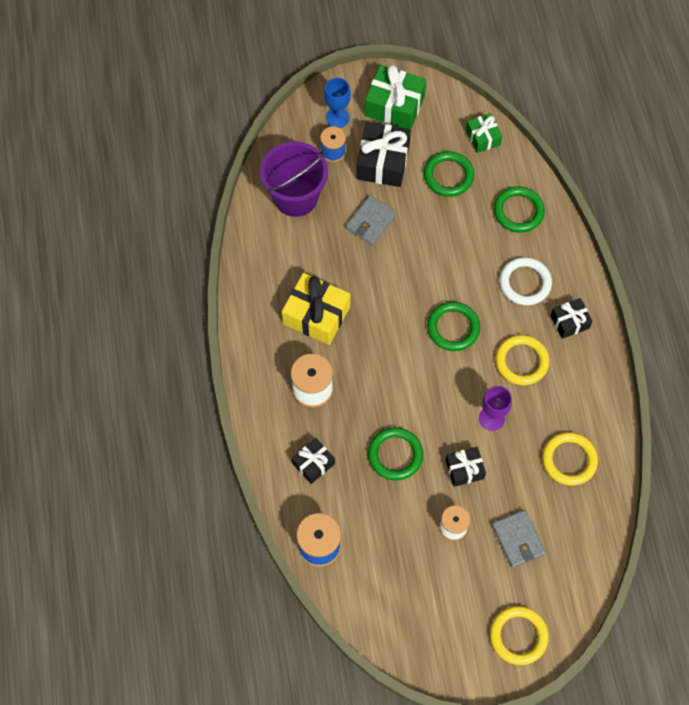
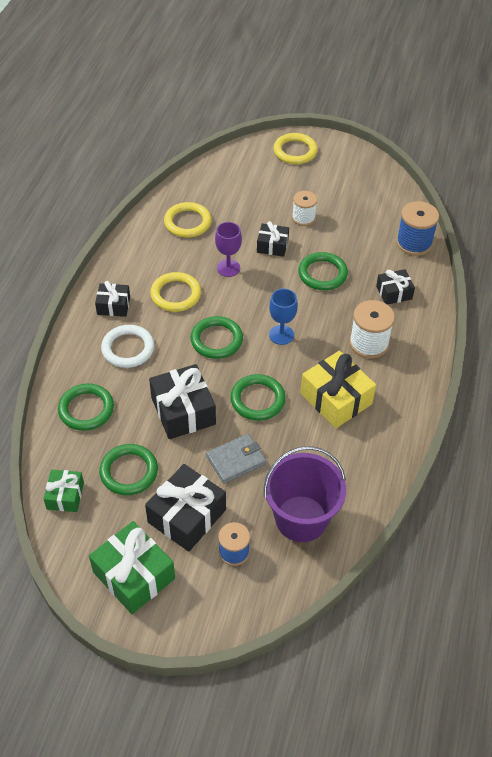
camera: 155 degrees left, 15 degrees down
blue goblet [324,78,351,128] -> blue goblet moved to [269,289,298,345]
grey wallet [492,510,546,568] -> none
none -> black gift [149,364,216,439]
none -> green ring [230,374,286,421]

